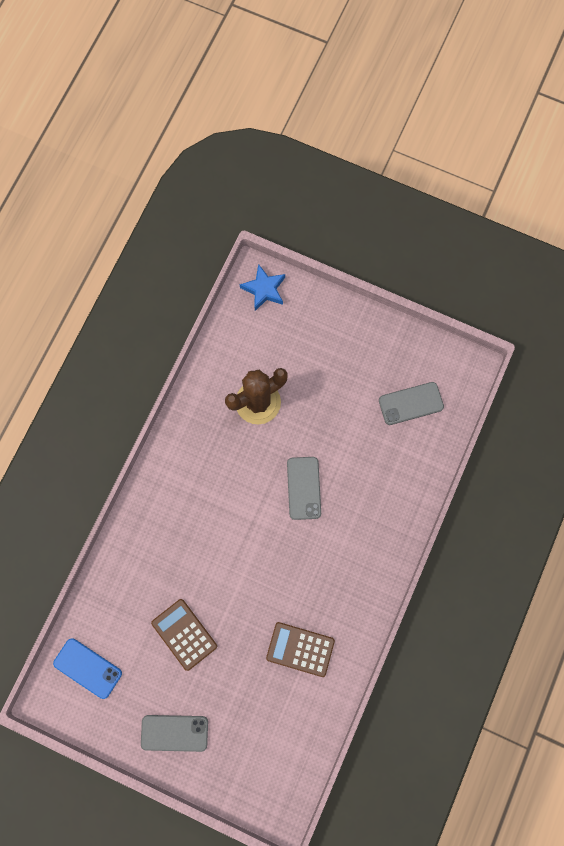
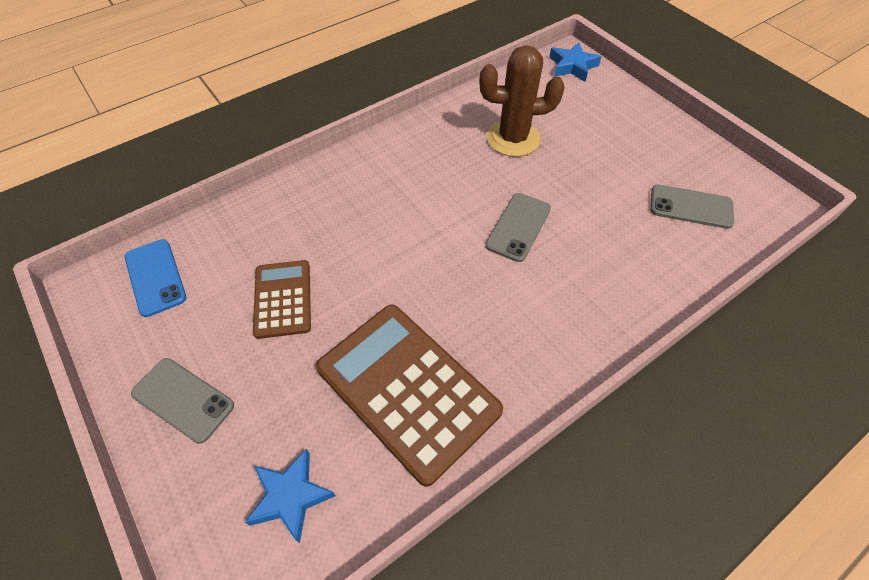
camera: 30 degrees right, 20 degrees down
brown calculator [266,622,335,677] -> brown calculator [316,305,503,487], size x1.80
none -> blue star [245,449,336,543]

